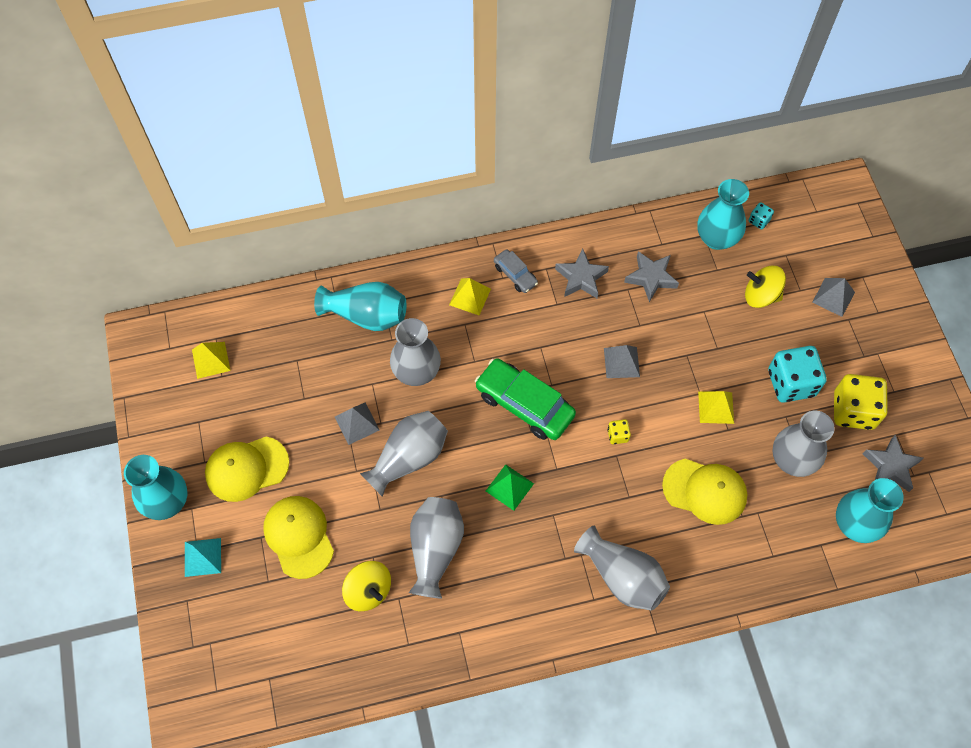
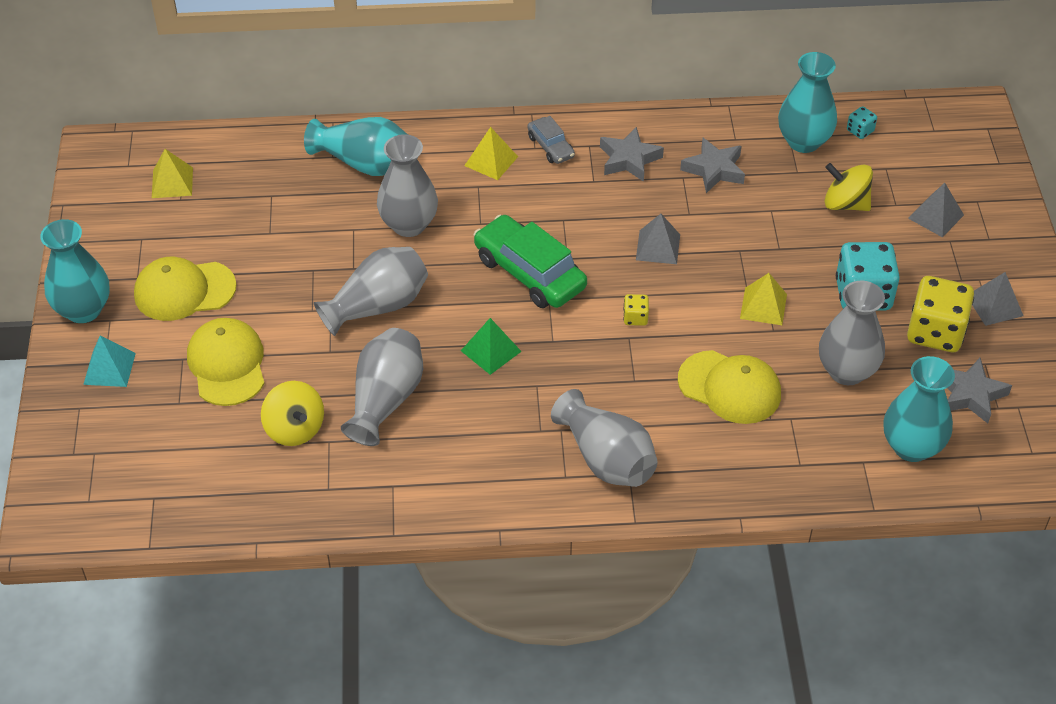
camera: 10 degrees right, 15 degrees down
grey pyramid [335,403,379,445] -> grey pyramid moved to [972,272,1023,326]

